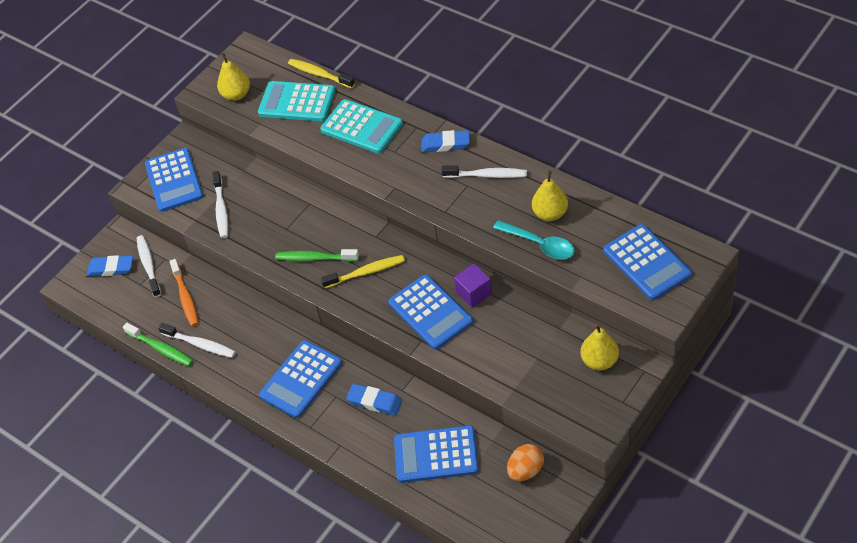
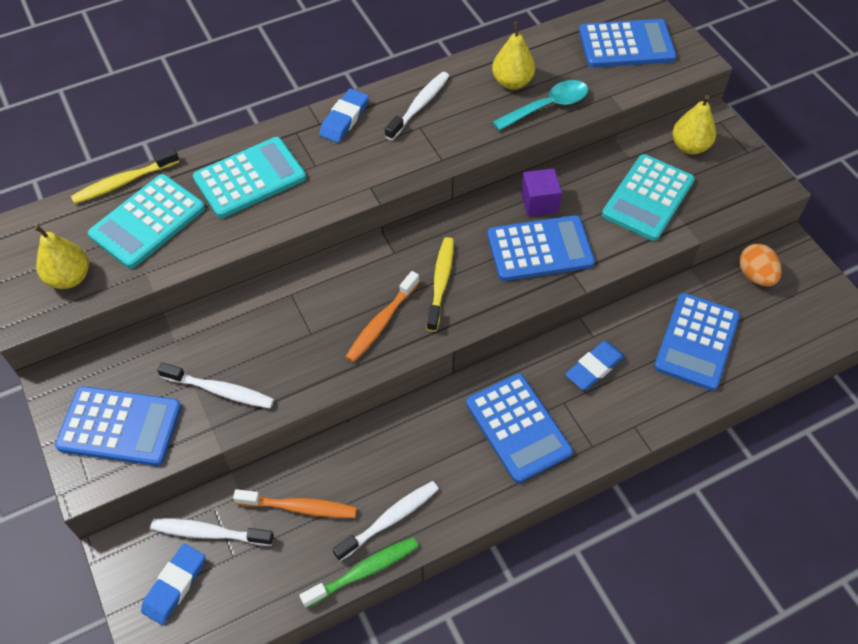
camera: 70 degrees left, 5 degrees up
green toothbrush [275,249,359,261] -> orange toothbrush [345,271,419,363]
none -> turquoise calculator [602,154,695,241]

